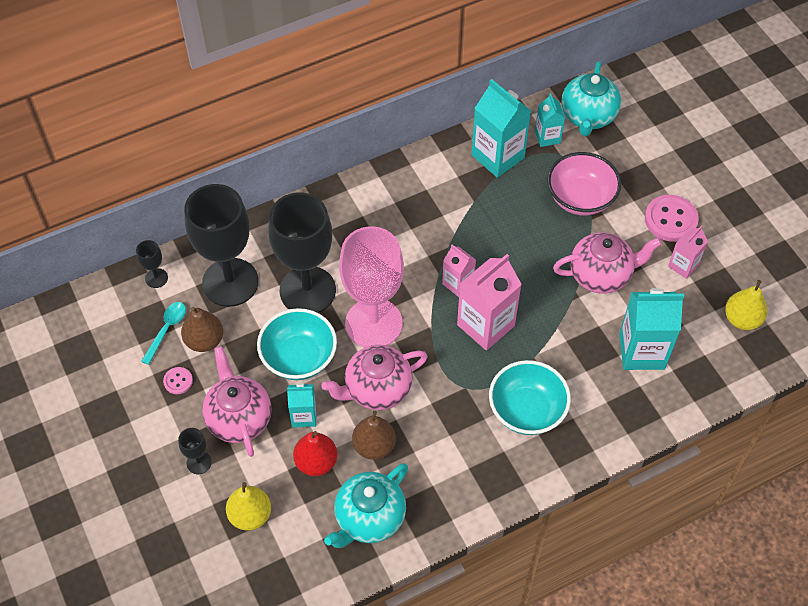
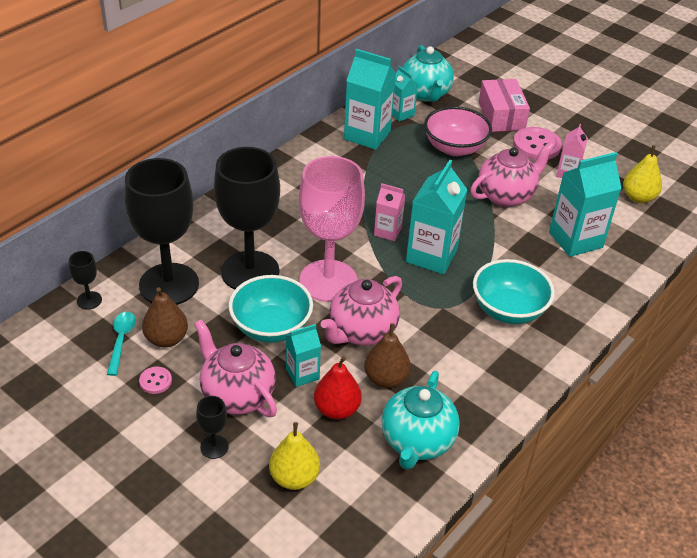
camera: 25 degrees left, 15 degrees down
pink carton [457,254,522,351] -> turquoise carton [406,160,468,274]
none -> pink box [479,79,530,132]

